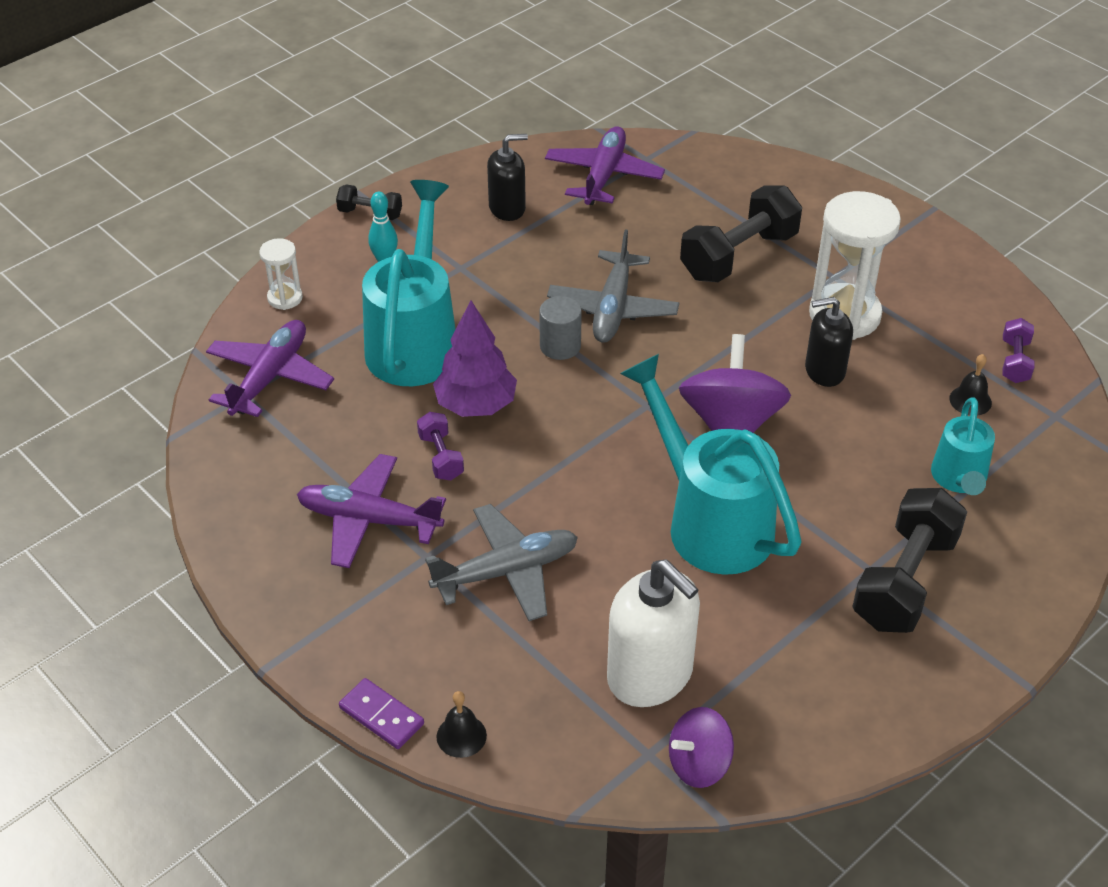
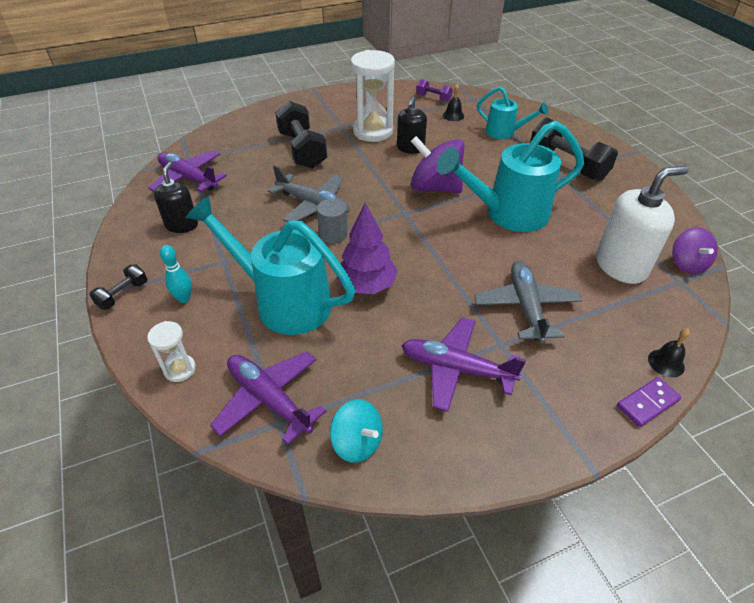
camera: 70 degrees left, 0 degrees up
purple plane [297,454,446,568] -> purple plane turned 75 degrees clockwise [401,318,526,412]
purple dumbbell [417,412,464,480] -> none
none -> turquoise spinning top [330,399,383,463]

